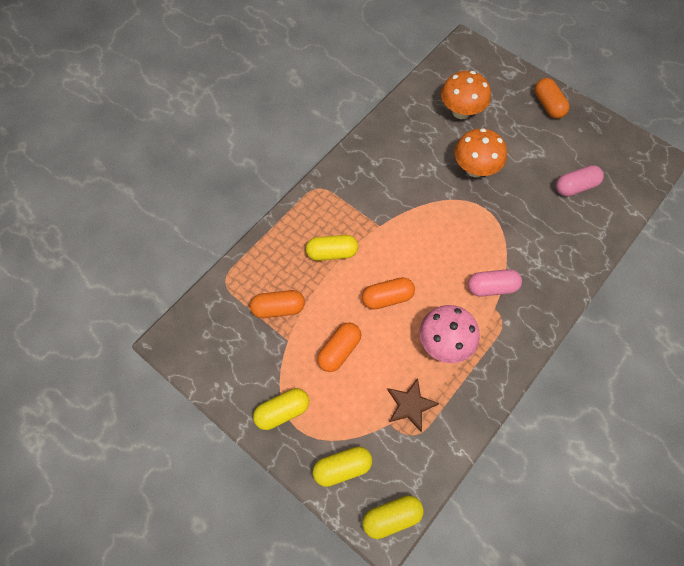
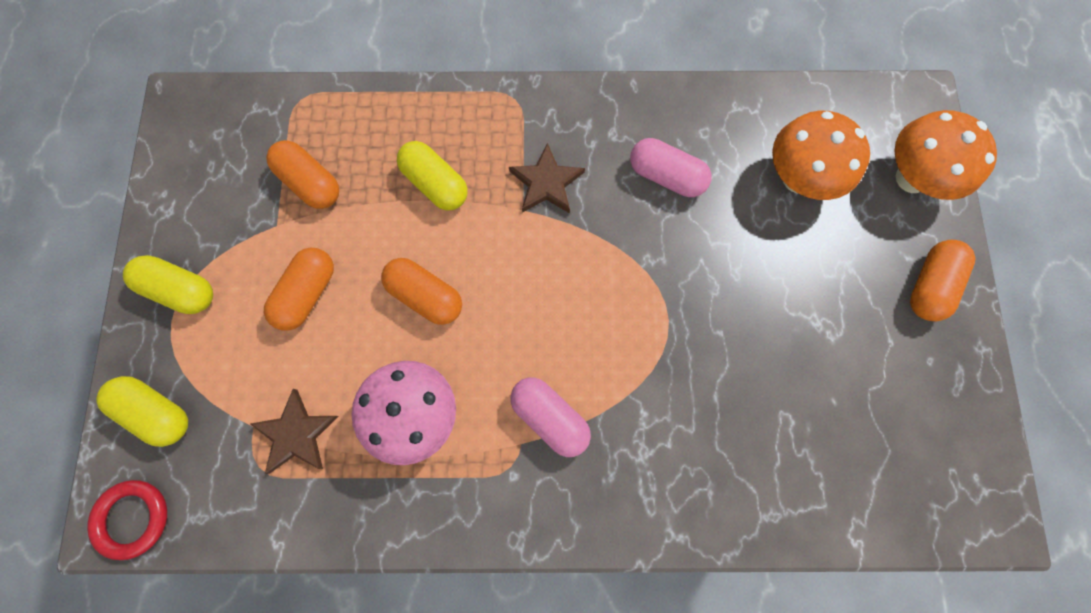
camera: 50 degrees right, 10 degrees up
orange capsule [317,322,361,372] -> orange capsule turned 60 degrees counterclockwise [264,247,334,331]
yellow capsule [363,495,424,539] -> red ring [87,480,167,560]
orange mushroom [454,128,507,177] -> orange mushroom moved to [894,110,997,200]
pink capsule [556,165,604,197] -> pink capsule moved to [630,138,712,197]
none -> brown star [509,143,585,214]

